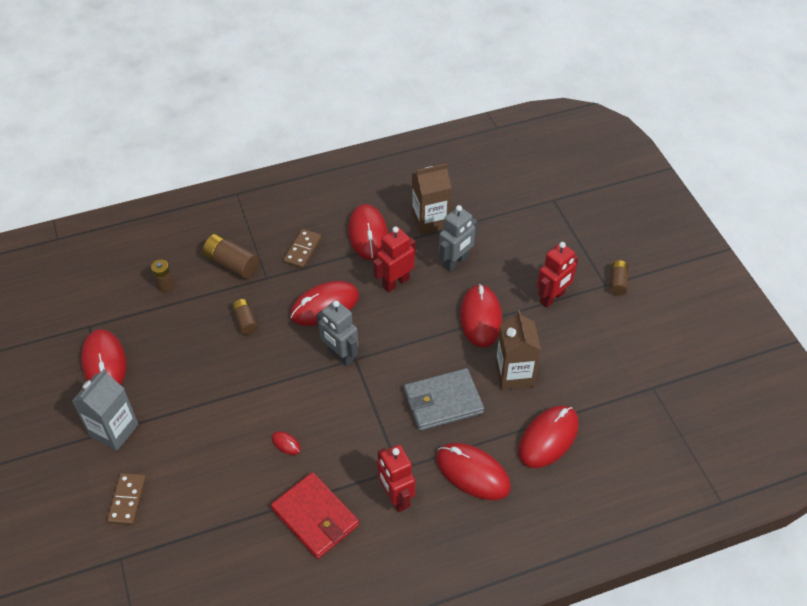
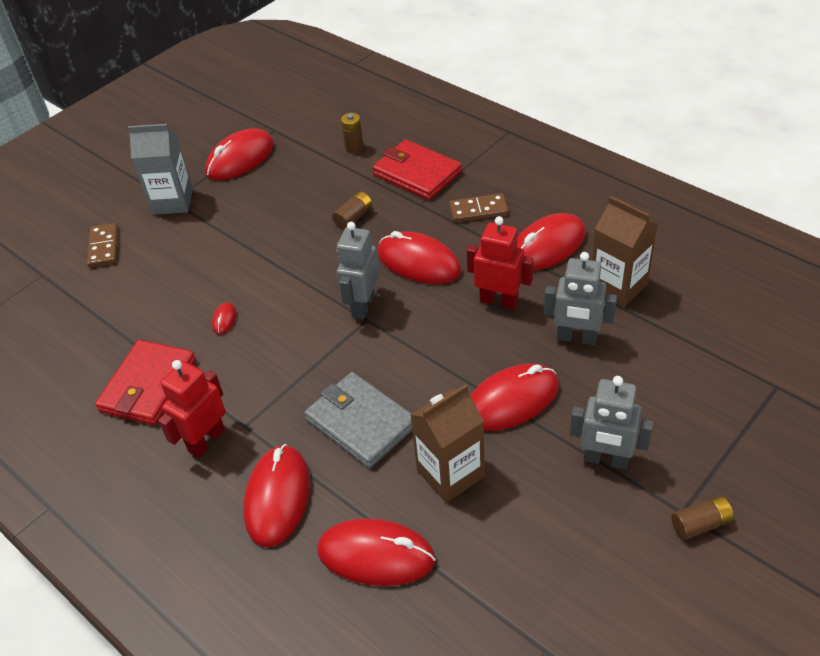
camera: 65 degrees right, 5 degrees down
brown domino [107,473,146,525] -> brown domino turned 75 degrees counterclockwise [87,223,118,268]
brown battery [203,234,259,279] -> red wallet [372,140,462,200]
red robot [537,242,578,308] -> grey robot [570,376,653,469]

